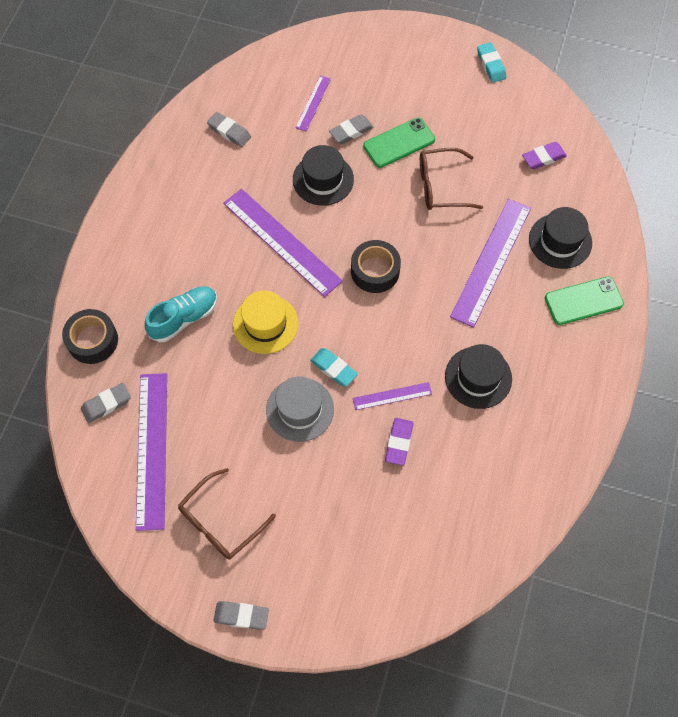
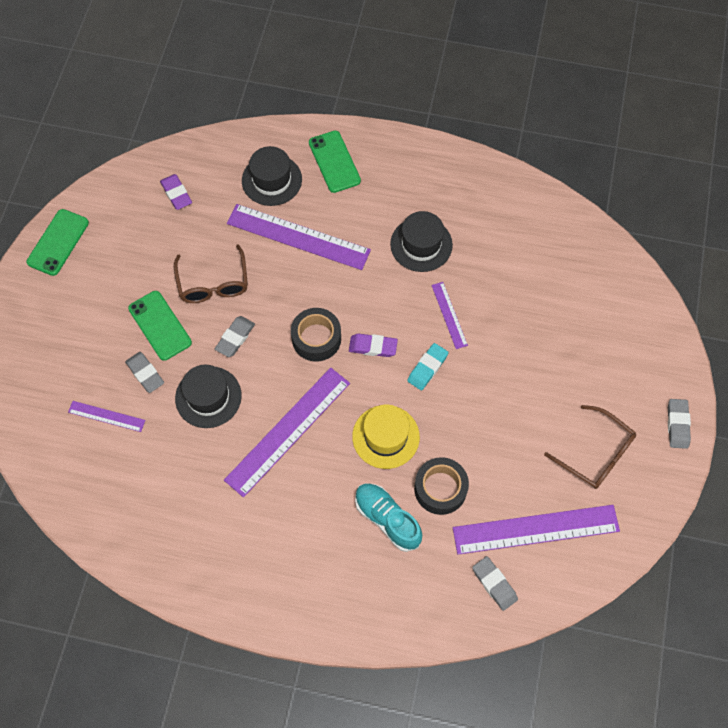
camera: 95 degrees left, 0 degrees up
black tape [62,309,118,364] -> black tape moved to [414,457,469,515]
grey eraser [207,112,251,147] -> grey eraser moved to [215,316,255,357]
grey hat [266,377,334,442] -> none
purple eraser [385,418,414,466] -> purple eraser moved to [349,333,398,357]
turquoise eraser [477,42,506,83] -> green phone [27,209,89,276]

